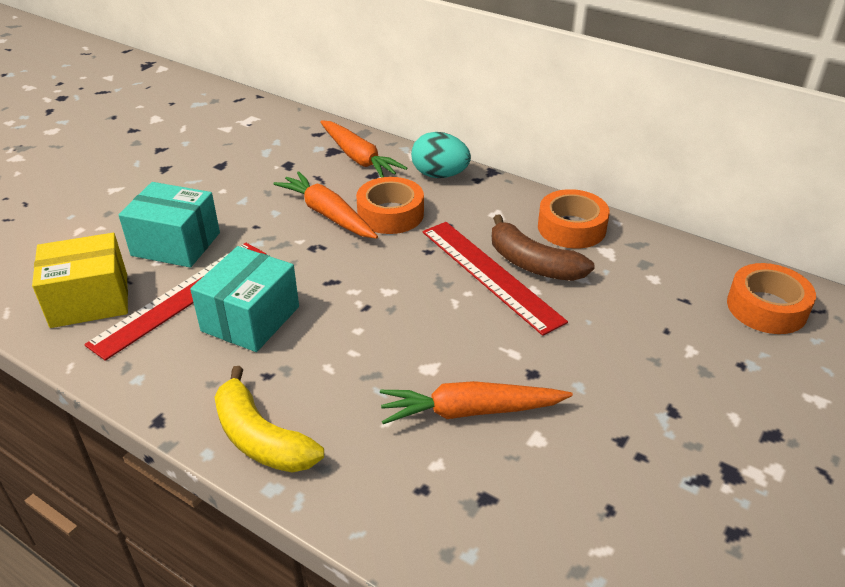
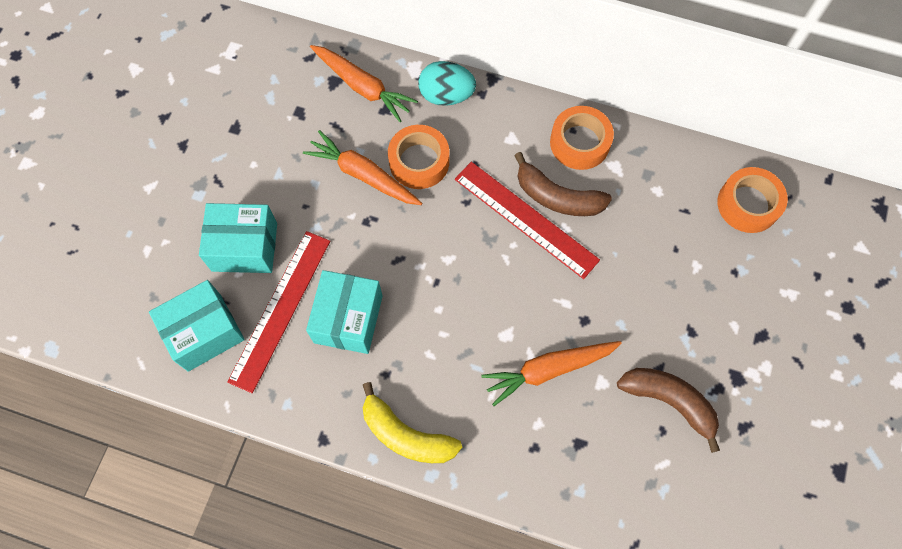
camera: 15 degrees left, 30 degrees up
yellow box [32,233,128,328] -> turquoise box [149,280,245,372]
none -> brown banana [617,368,720,453]

